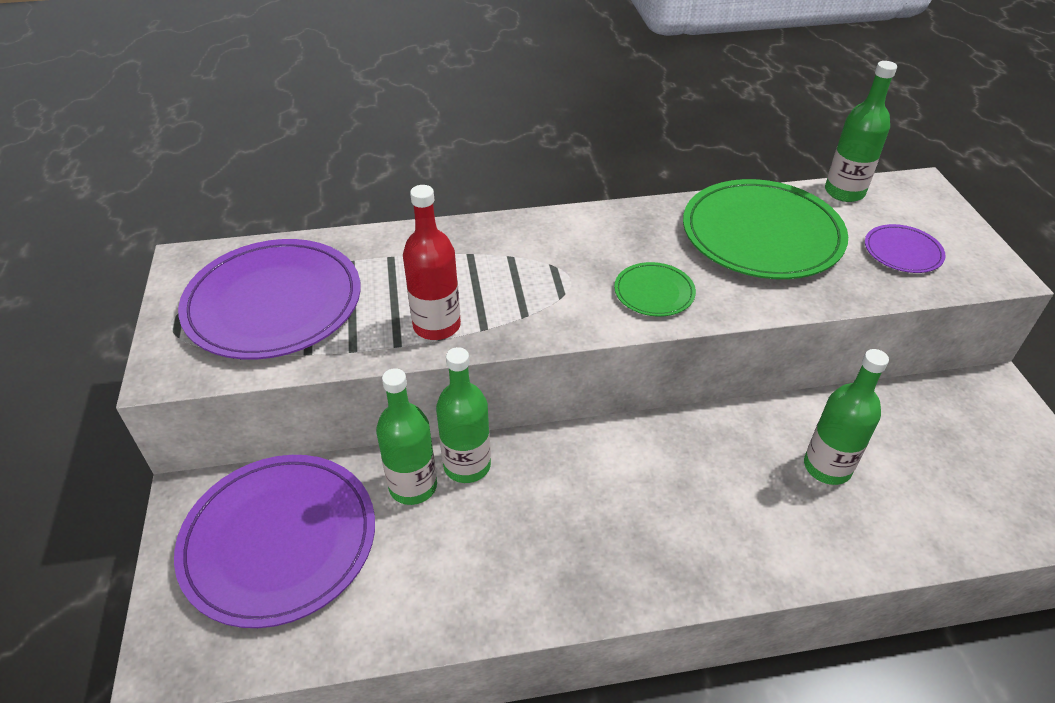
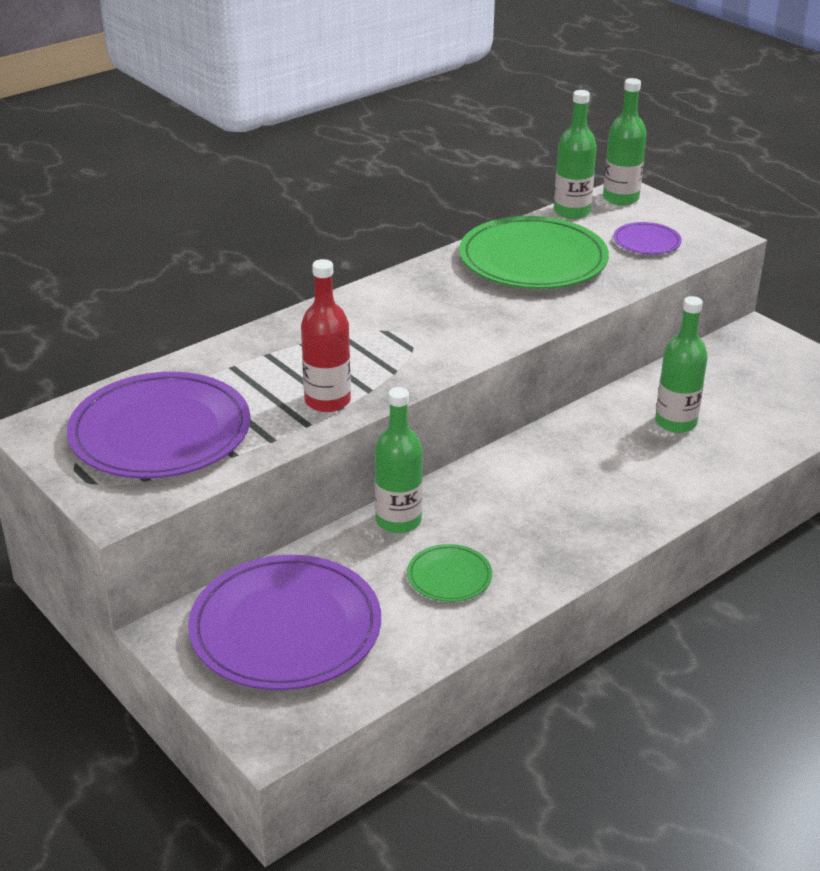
camera: 30 degrees left, 10 degrees down
green bottle [376,368,437,505] -> green bottle moved to [603,78,647,205]
green plate [614,262,696,317] -> green plate moved to [407,544,492,602]

